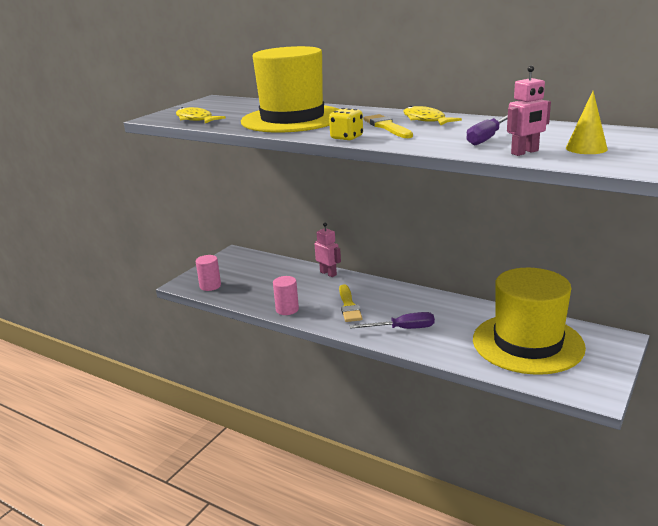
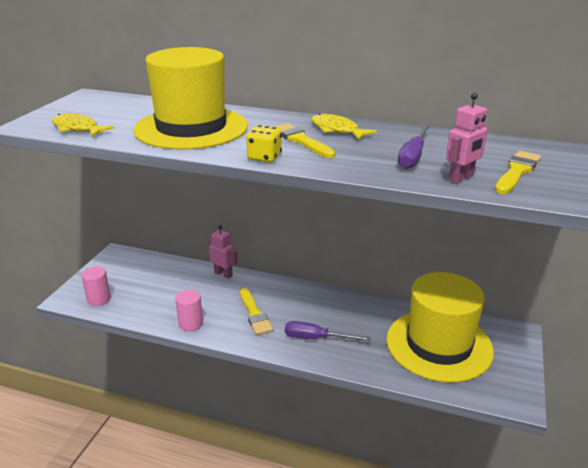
camera: 15 degrees left, 5 degrees up
purple screwdriver [350,312,435,329] -> purple screwdriver turned 150 degrees counterclockwise [285,321,371,341]
yellow cone [566,91,608,154] -> yellow brush [495,151,541,194]

